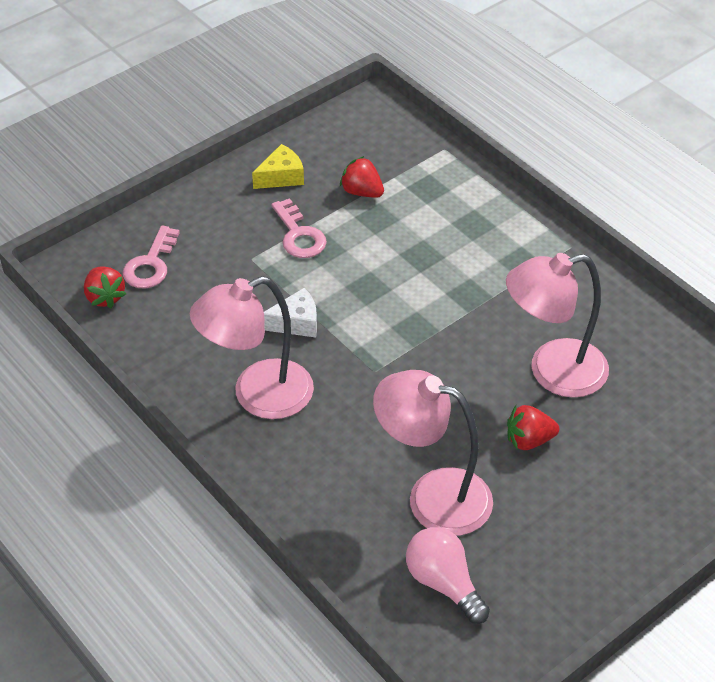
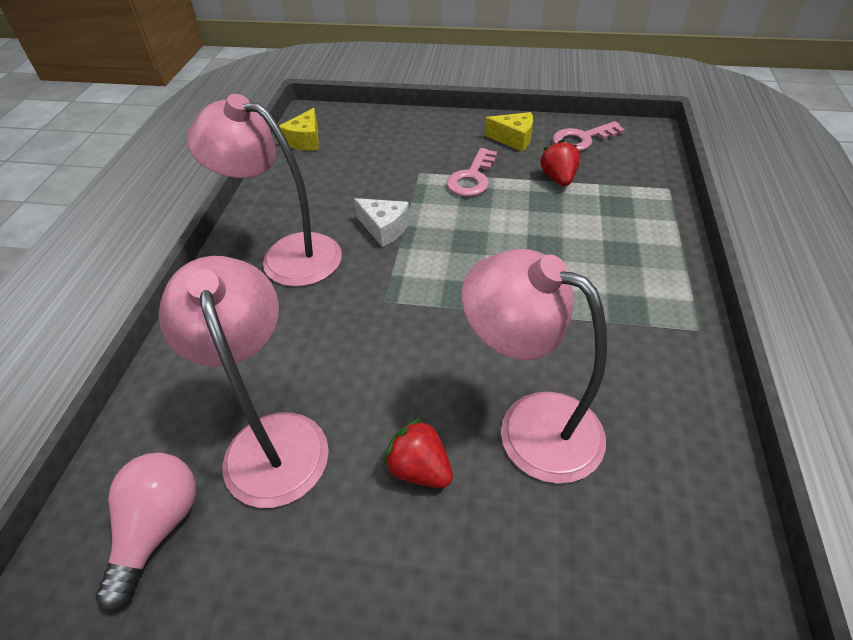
camera: 50 degrees right, 0 degrees up
red strawberry [84,266,126,308] -> yellow cheese [279,108,319,150]
pink key [123,225,180,289] -> pink key moved to [552,121,625,151]

